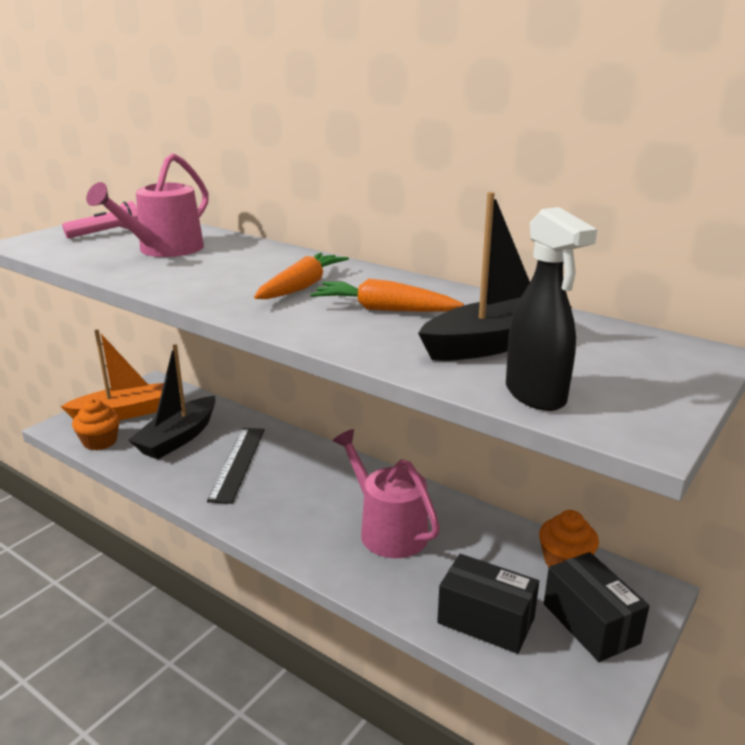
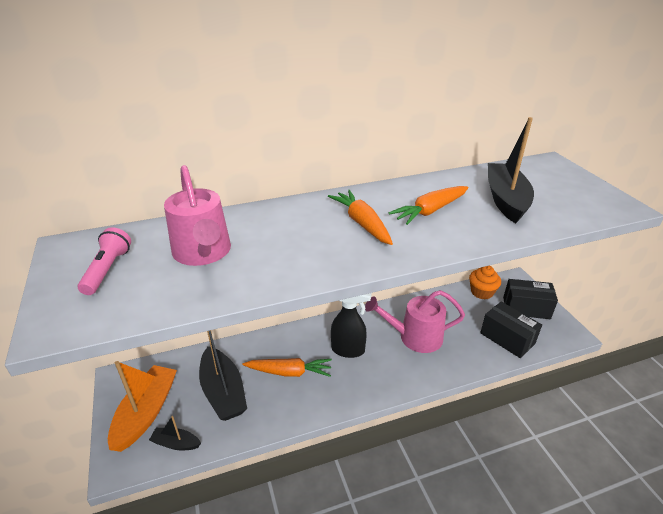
camera: 55 degrees left, 10 degrees up
orange cupcake [72,399,120,451] -> black boat [149,416,201,450]
black ruler [207,428,265,504] -> orange carrot [243,358,332,377]
black box [437,554,539,654] -> black box turned 75 degrees clockwise [480,301,542,358]
black spray bottle [506,207,597,411] -> black spray bottle moved to [331,293,372,358]

